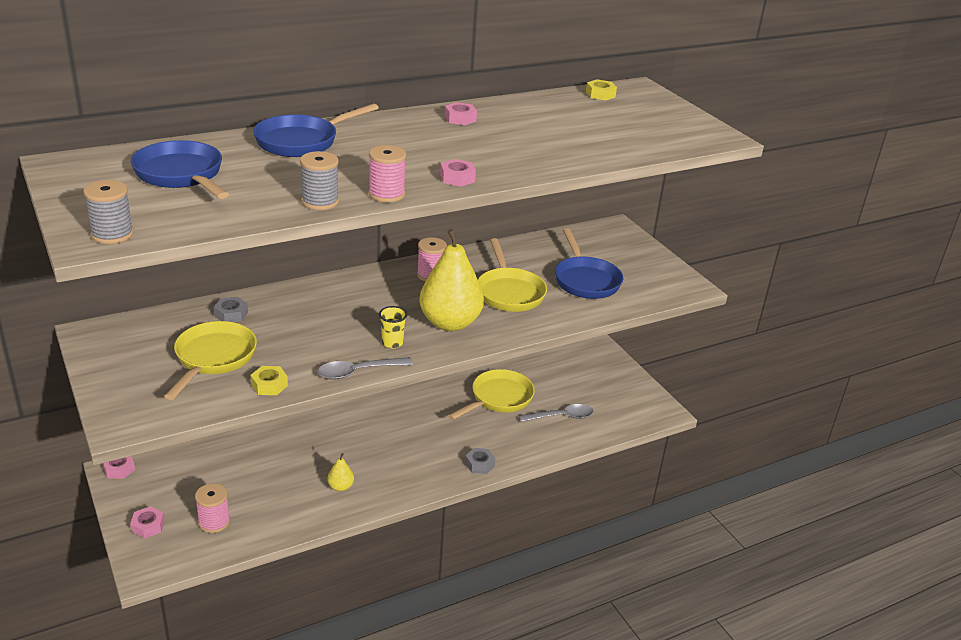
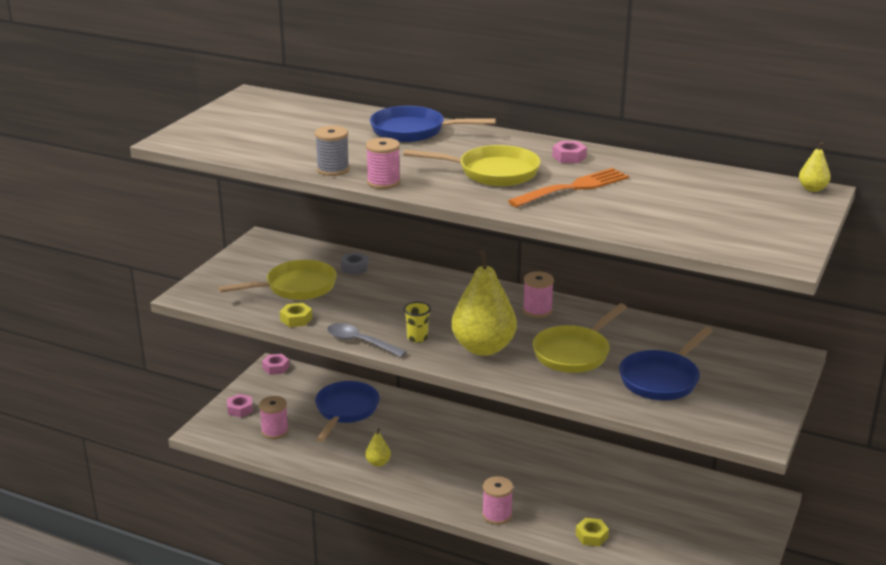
camera: 55 degrees right, 5 degrees down
grey spool [83,180,134,244] -> none
blue pan [131,140,229,199] -> blue pan moved to [315,381,380,442]
pink nut [440,159,476,187] -> none
yellow pan [448,369,535,420] -> yellow pan moved to [403,145,541,186]
grey nut [465,448,496,474] -> pink spool [482,476,513,525]
grey spoon [519,404,594,422] -> none
yellow nut [586,80,617,100] -> yellow nut moved to [576,518,609,547]
none -> orange fork [508,168,629,207]
none -> yellow pear [799,142,831,192]

